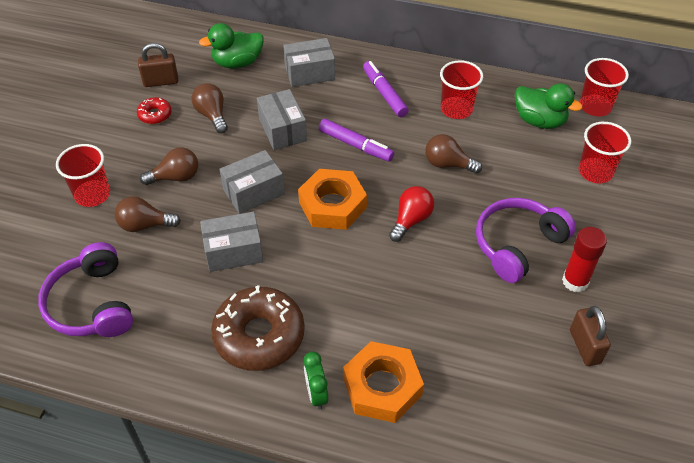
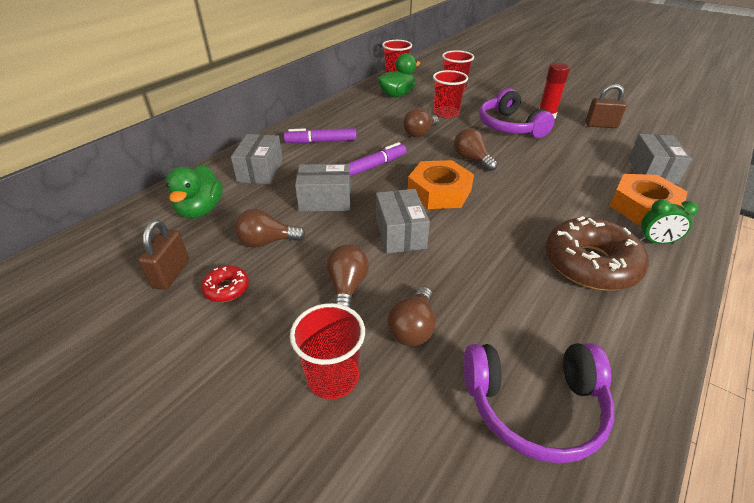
camera: 70 degrees left, 10 degrees down
grey box [200,212,263,272] -> grey box moved to [629,134,692,184]
red light bulb [389,186,434,242] -> brown light bulb [454,128,498,171]
red cup [440,60,483,119] -> red cup moved to [433,70,468,118]

